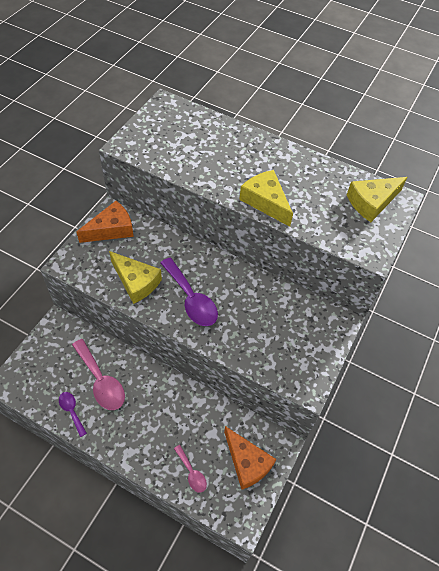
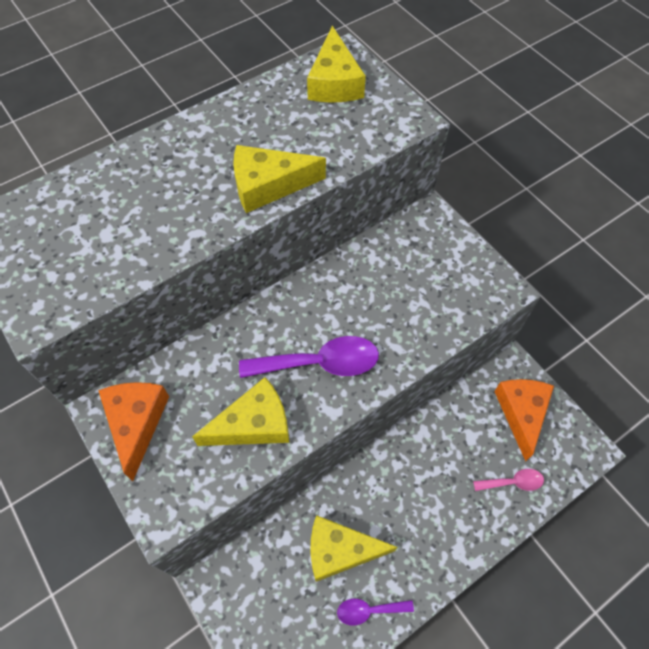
camera: 60 degrees left, 5 degrees up
pink spoon [72,339,125,410] -> yellow cheese [311,515,397,582]
orange cheese [224,426,276,490] -> orange cheese turned 75 degrees counterclockwise [494,379,554,461]

